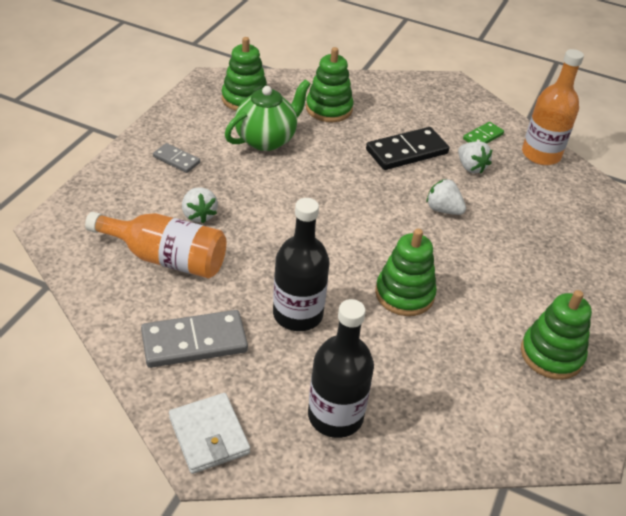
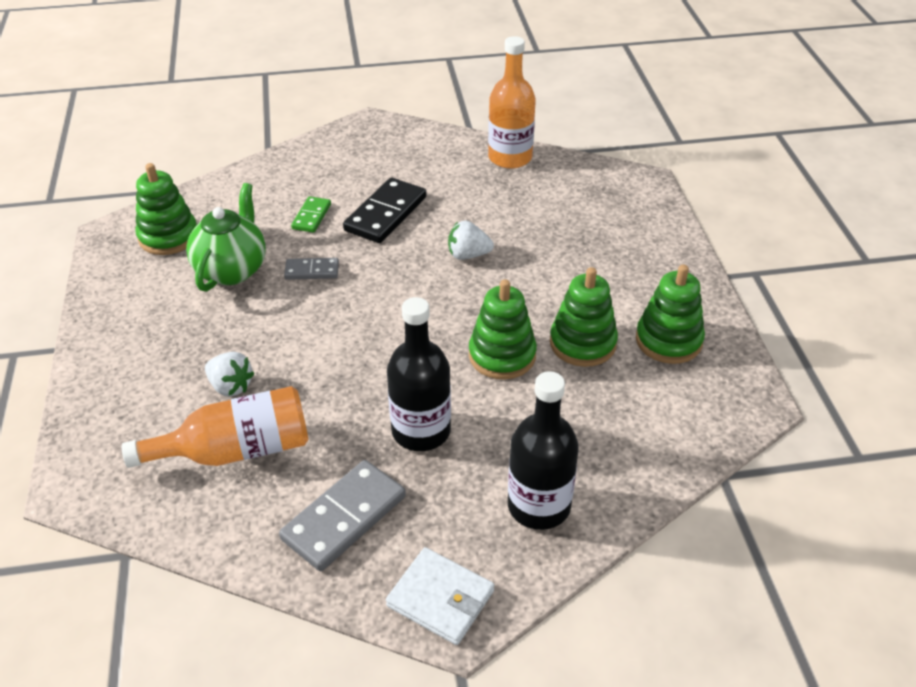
camera: 30 degrees left, 0 degrees up
grey domino [153,143,200,173] -> grey domino moved to [284,258,339,280]
green stacking toy [306,47,353,122] -> green stacking toy moved to [550,267,618,367]
white strawberry [458,141,493,174] -> none
green domino [463,122,504,144] -> green domino moved to [291,196,331,233]

